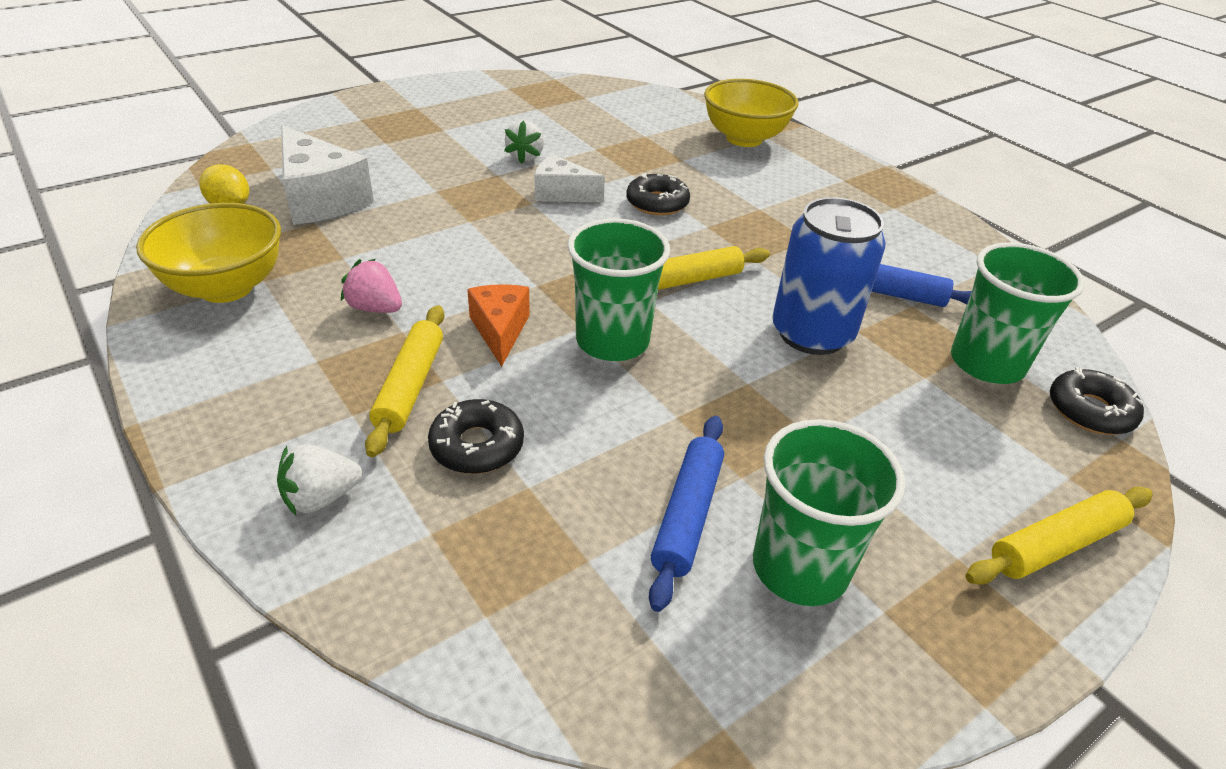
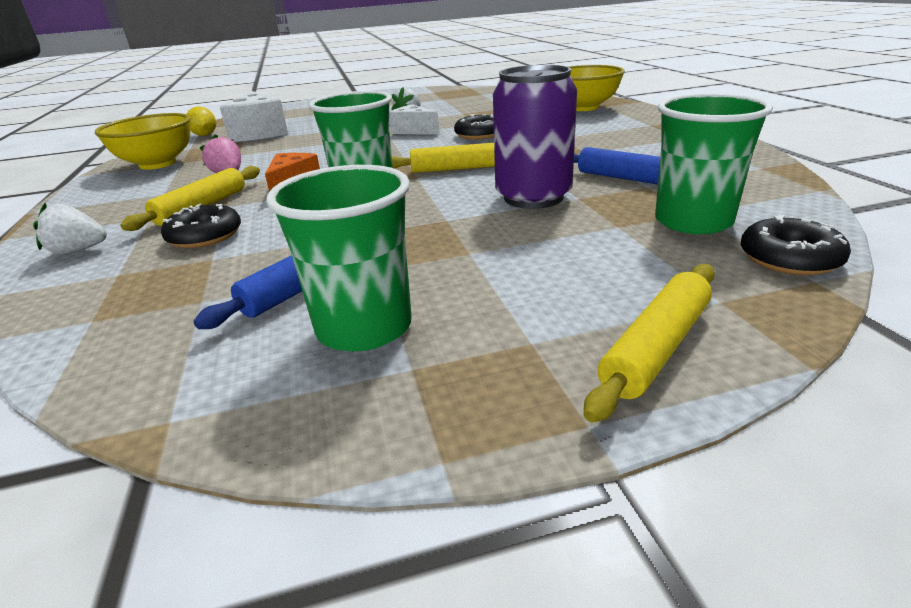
camera: 25 degrees right, 10 degrees down
blue can [772,197,886,355] -> purple can [493,65,577,209]
yellow rolling pin [965,487,1153,585] -> yellow rolling pin turned 45 degrees counterclockwise [584,264,715,423]

